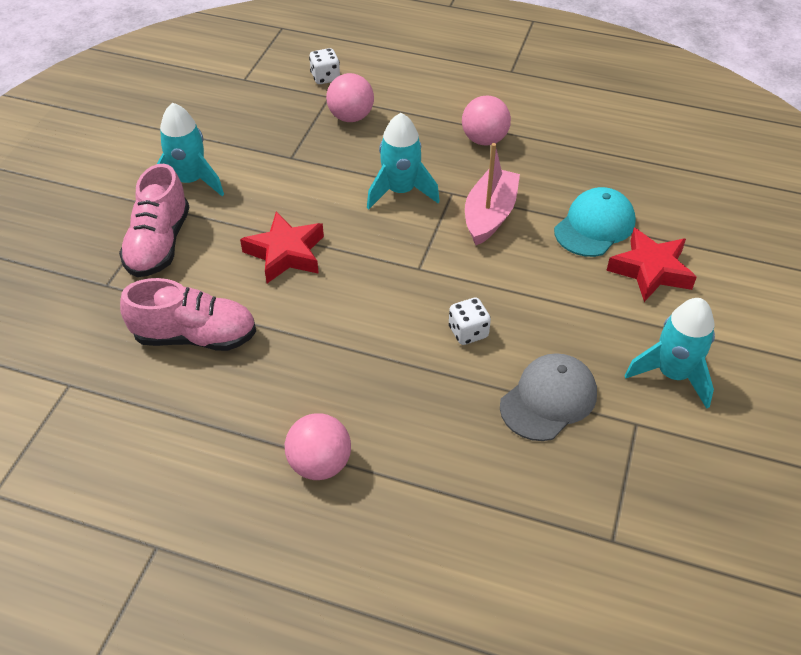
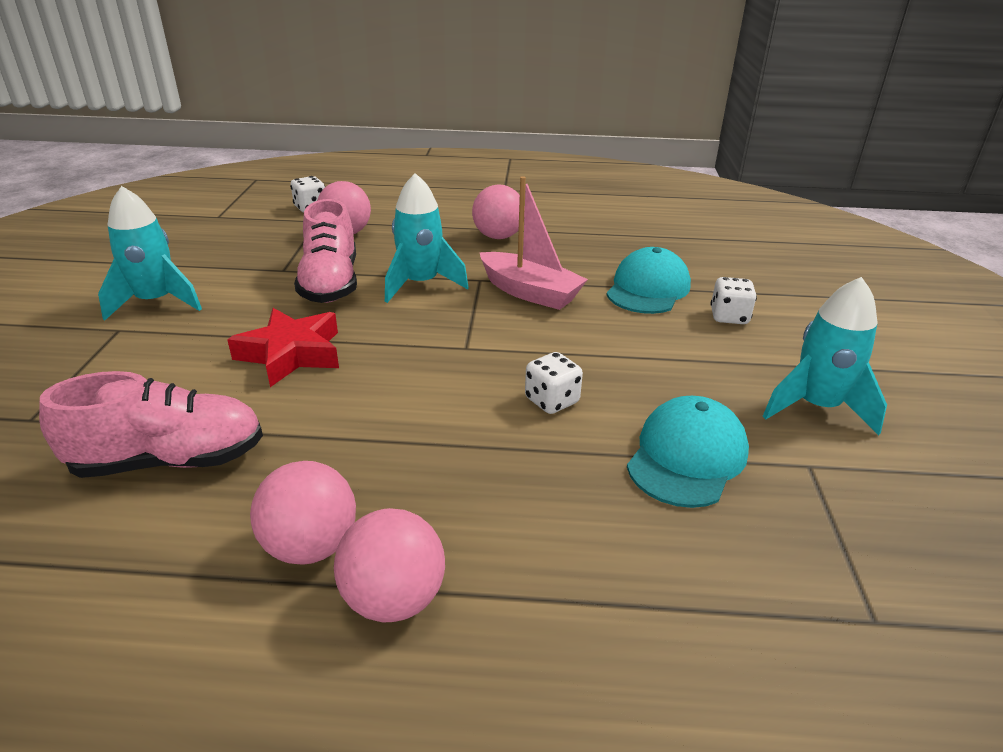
camera: 15 degrees left, 15 degrees down
pink shoe [119,164,190,277] -> pink shoe moved to [294,199,357,303]
pink boat [465,143,520,245] -> pink boat turned 120 degrees clockwise [479,176,588,310]
grey cap [500,353,597,441] -> turquoise cap [627,396,749,508]
red star [606,228,697,302] -> white dice [710,277,757,324]
none -> pink ball [250,461,356,565]

